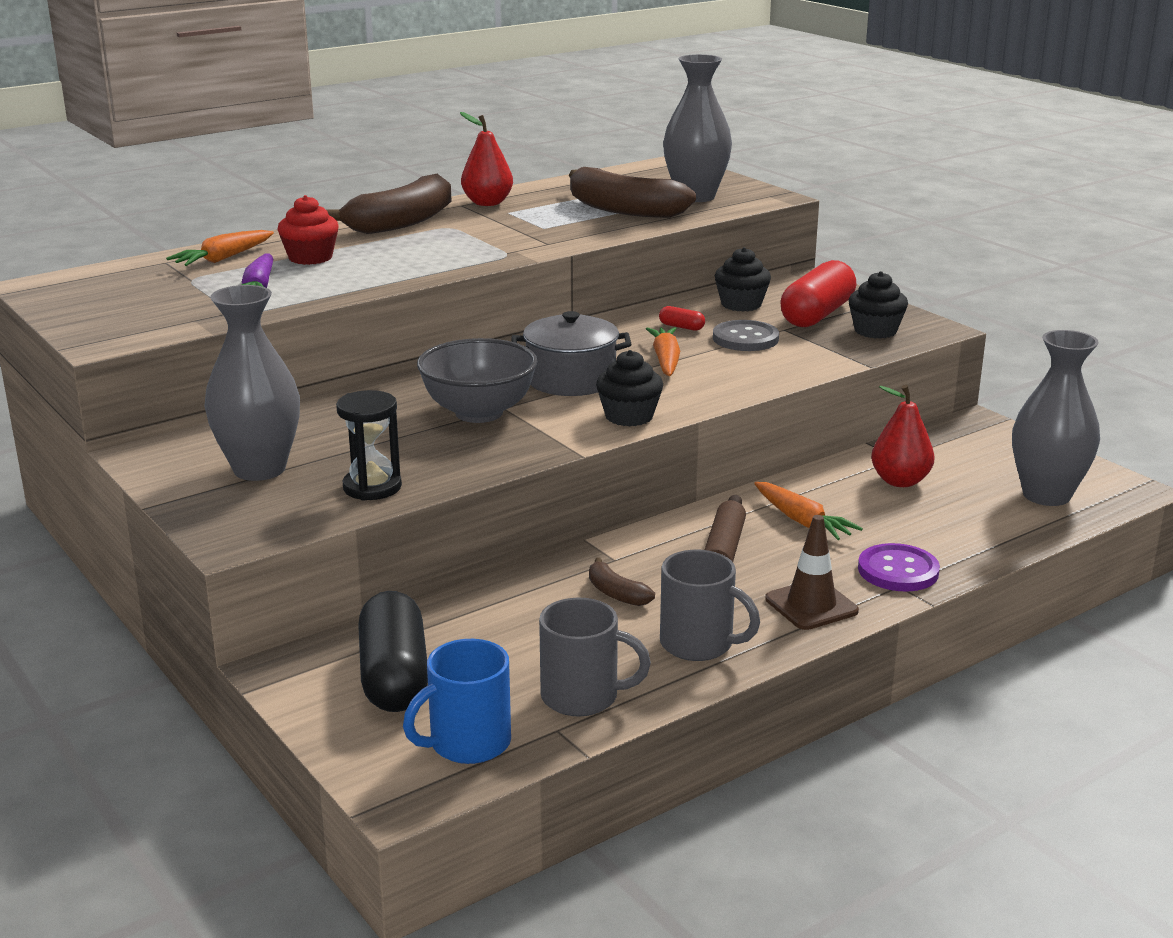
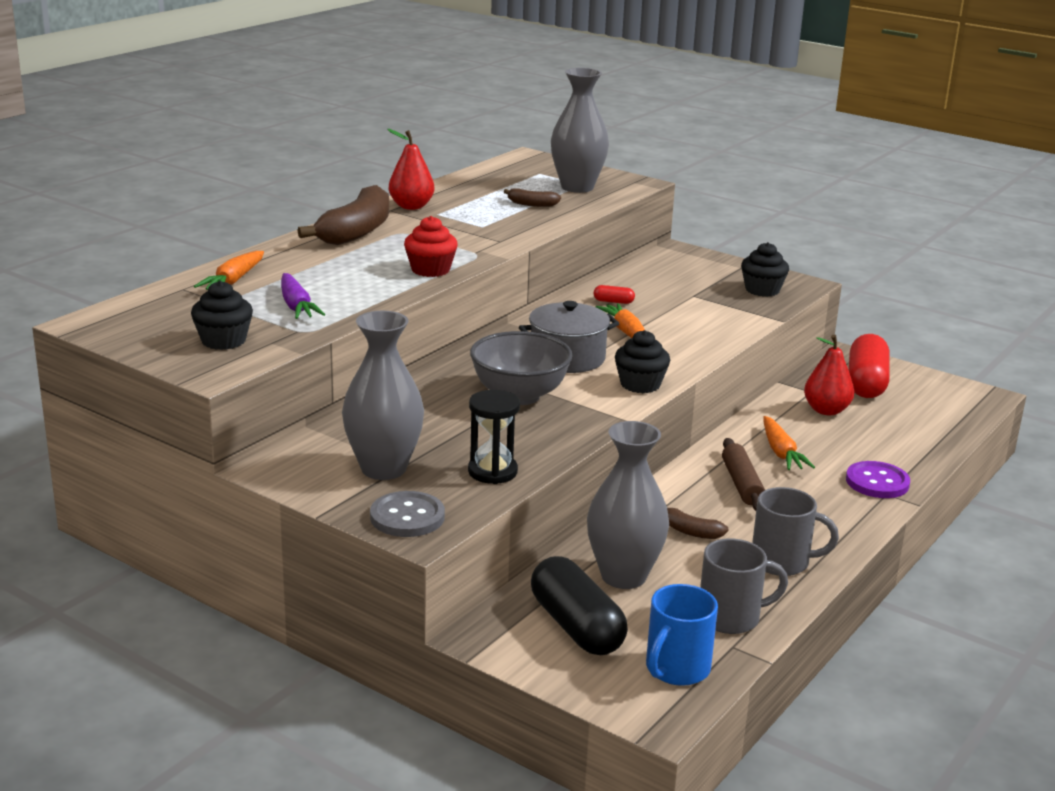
camera: 20 degrees left, 0 degrees up
red cupcake [277,195,339,265] -> red cupcake moved to [404,216,458,277]
brown banana [569,167,696,218] -> brown banana [503,188,561,207], size x0.46
grey button [713,320,779,351] -> grey button moved to [370,491,445,537]
black cupcake [715,247,771,312] -> black cupcake moved to [191,281,253,350]
orange carrot [754,482,863,540] -> orange carrot turned 45 degrees clockwise [763,416,815,470]
brown traffic cone [765,515,859,630] -> none
red capsule [780,260,857,327] -> red capsule moved to [849,334,890,398]
grey vase [1012,330,1100,506] -> grey vase moved to [587,421,669,589]

